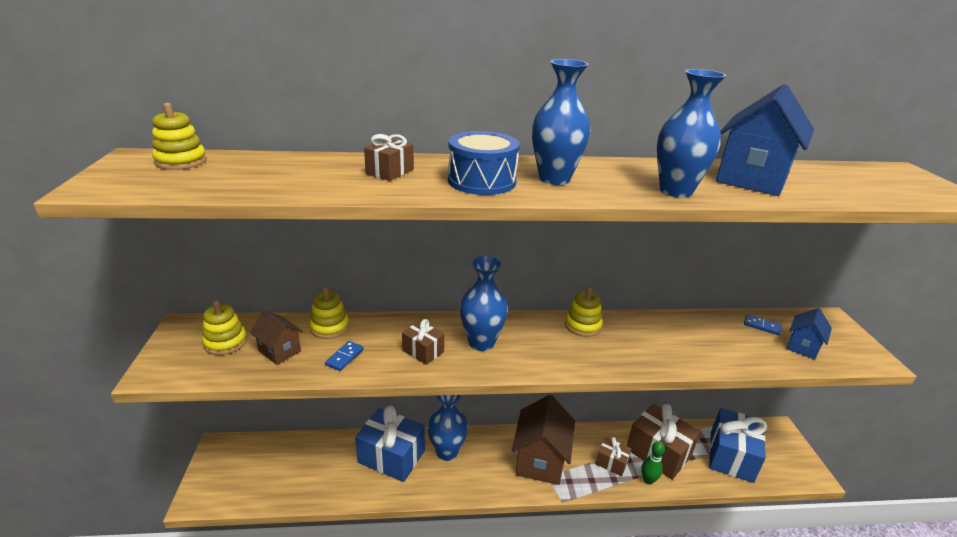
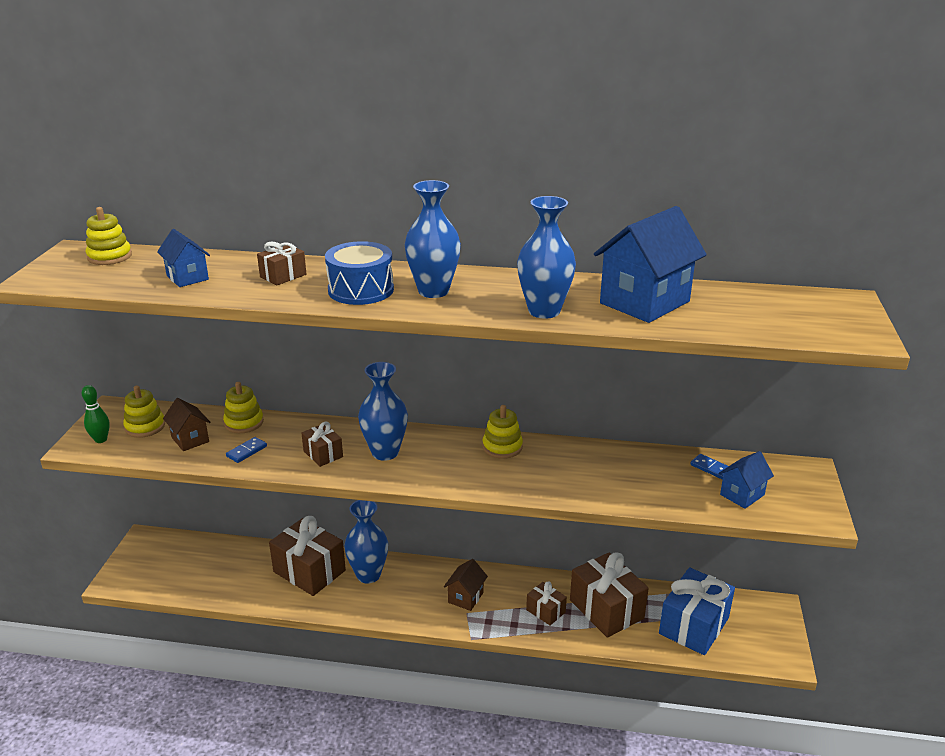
camera: 15 degrees right, 0 degrees up
blue gift [355,406,425,482] -> brown gift [269,516,346,596]
brown house [512,395,575,485] -> brown house [444,559,488,611], size x0.53
green bowling pin [641,441,665,485] -> green bowling pin moved to [82,385,110,443]
none -> blue house [157,229,210,287]

